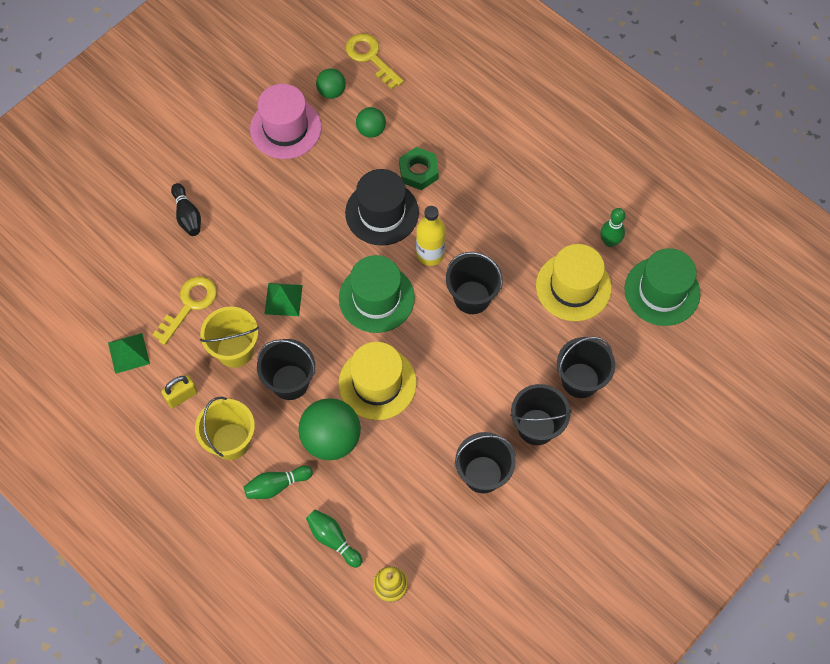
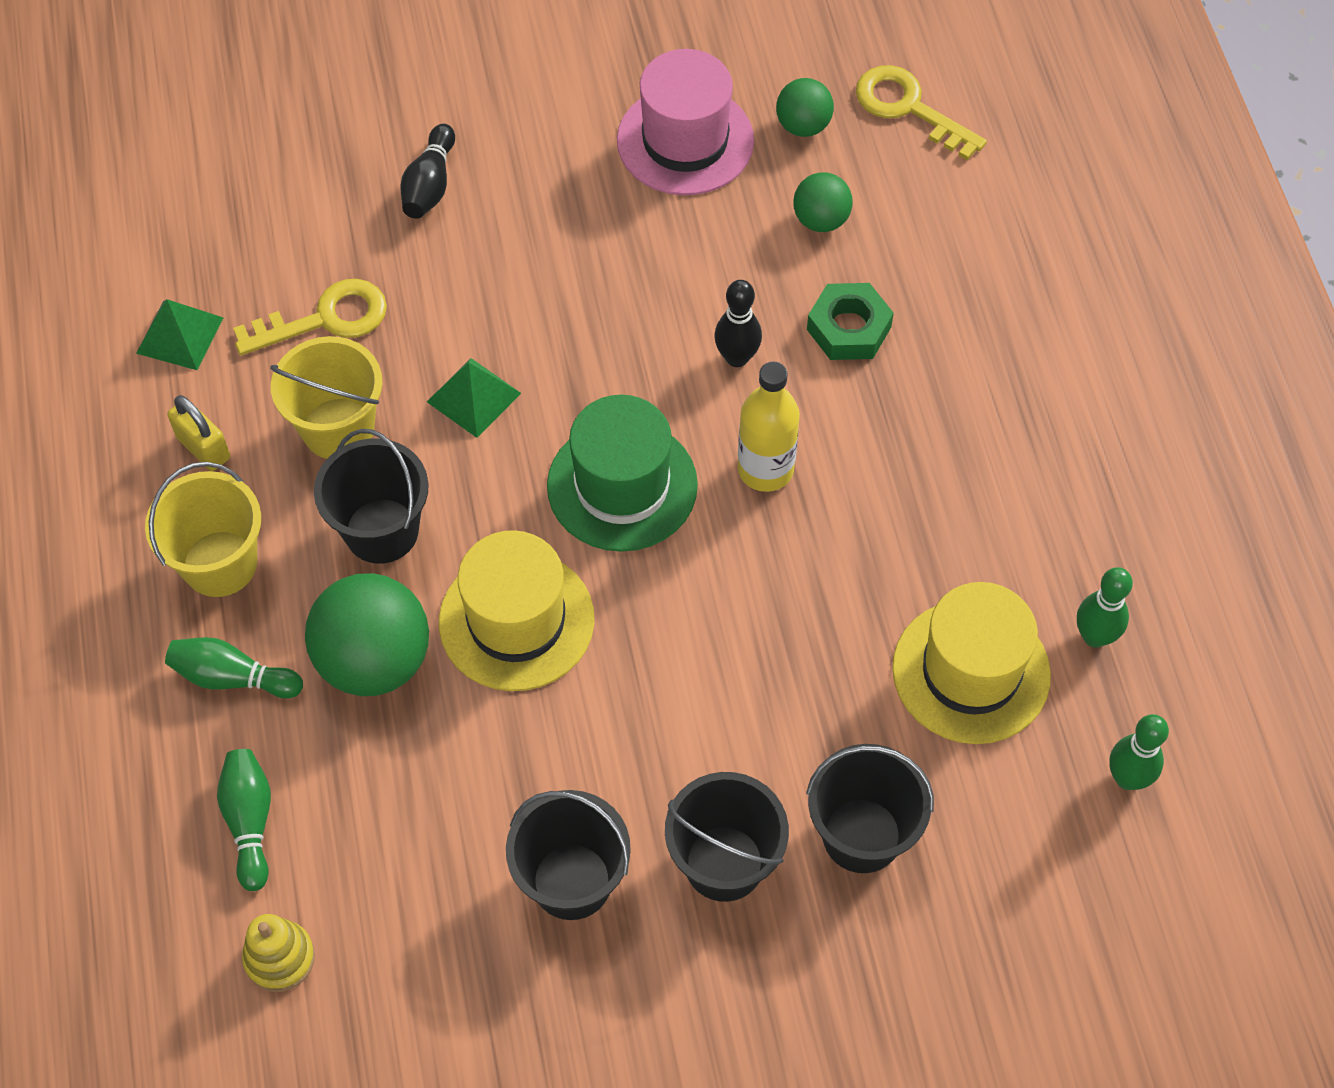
camera: 35 degrees right, 5 degrees down
yellow padlock [161,375,198,408] -> yellow padlock turned 45 degrees clockwise [167,395,230,471]
black hat [345,169,419,246] -> black bowling pin [714,280,762,367]
yellow key [346,33,404,90] -> yellow key turned 45 degrees counterclockwise [856,65,987,160]
black bucket [446,252,503,314] -> none
green hat [625,248,700,326] -> green bowling pin [1109,714,1169,790]

